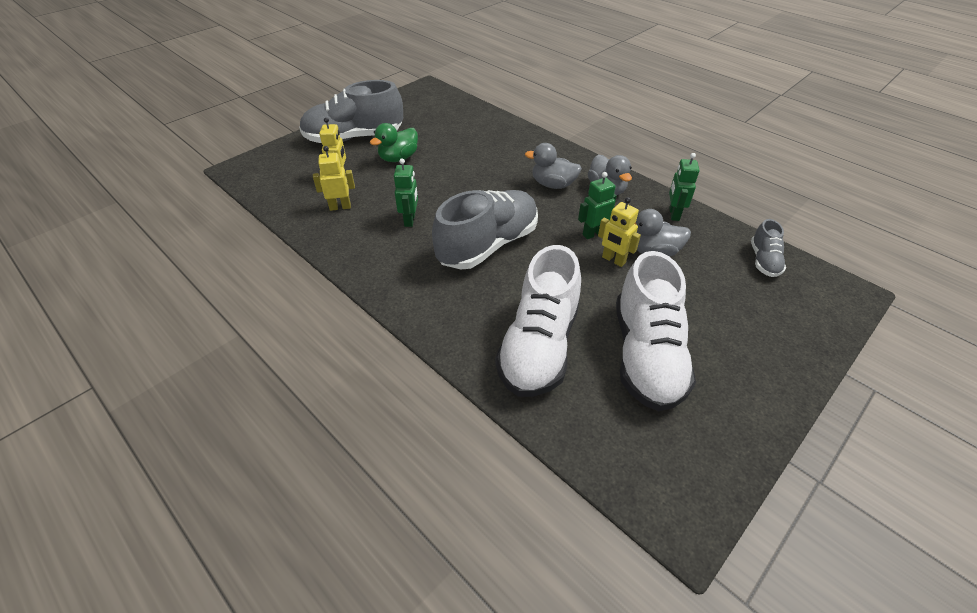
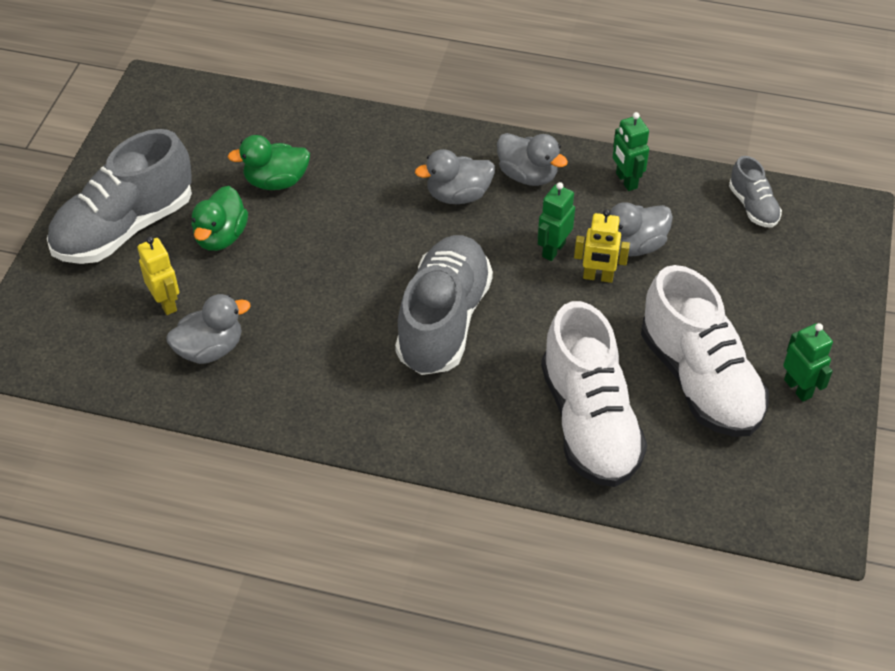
camera: 30 degrees left, 5 degrees up
yellow robot [313,146,355,211] -> grey duck [166,294,250,364]
green robot [394,158,418,227] -> green robot moved to [783,323,833,402]
none -> green duck [228,135,310,190]

